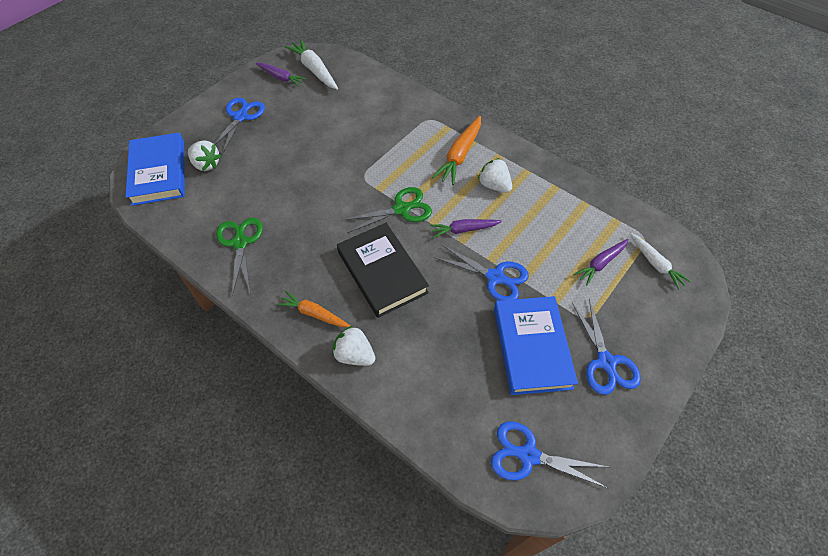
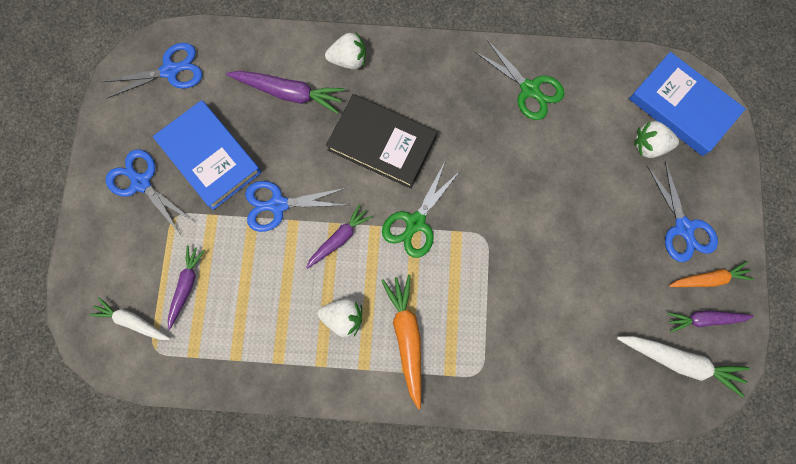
camera: 145 degrees right, 20 degrees up
orange carrot [276,291,350,327] -> orange carrot moved to [669,261,754,287]
none -> purple carrot [226,71,345,114]

